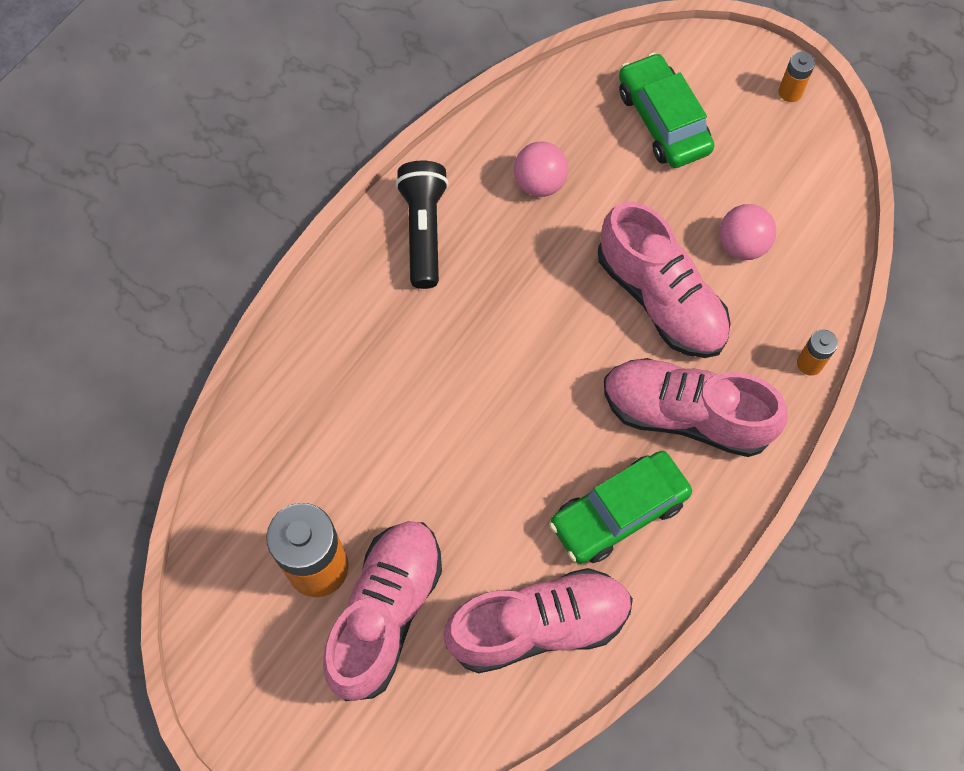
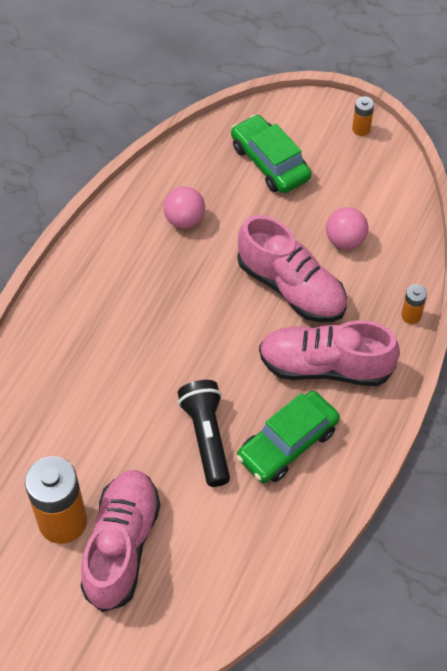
camera: 10 degrees left, 10 degrees down
black flashlight [396,161,449,289] -> black flashlight moved to [178,380,230,487]
pink shoe [444,568,633,673] -> none

